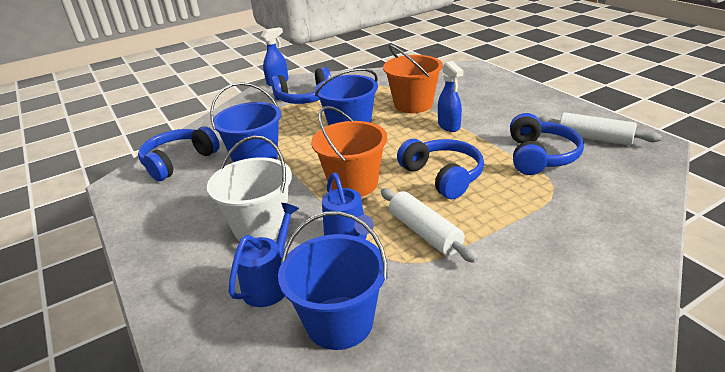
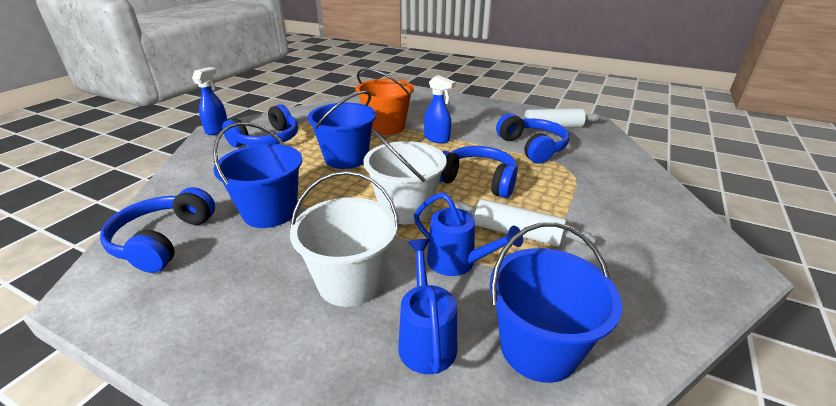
camera: 35 degrees left, 0 degrees up
orange bucket [311,106,387,197] -> white bucket [363,129,447,224]

